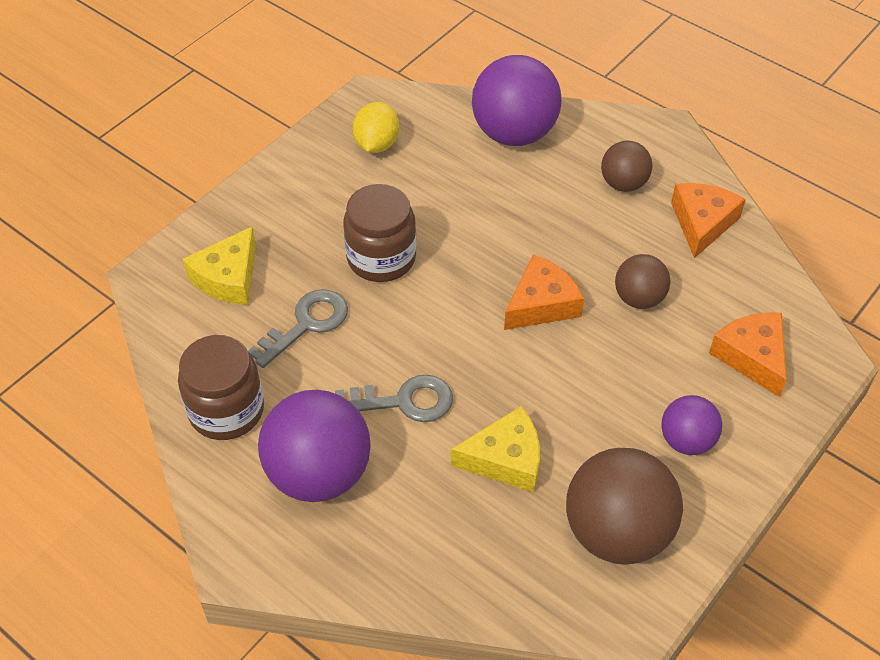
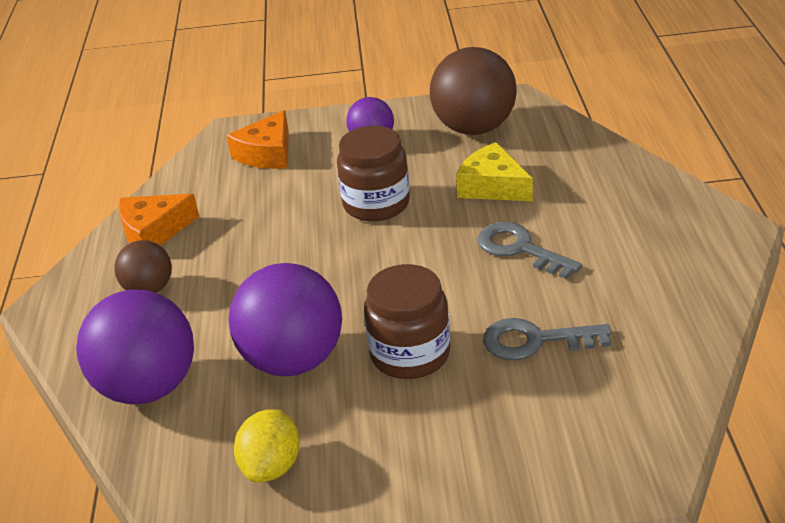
camera: 130 degrees left, 15 degrees down
brown jar [178,335,264,440] -> brown jar moved to [337,126,410,221]
yellow cheese [183,226,256,305] -> none
purple ball [258,390,371,502] -> purple ball moved to [228,263,342,376]
yellow lemon [353,102,399,153] -> yellow lemon turned 45 degrees counterclockwise [234,409,300,482]
orange cheese [504,254,584,330] -> none
brown ball [615,254,671,309] -> none

